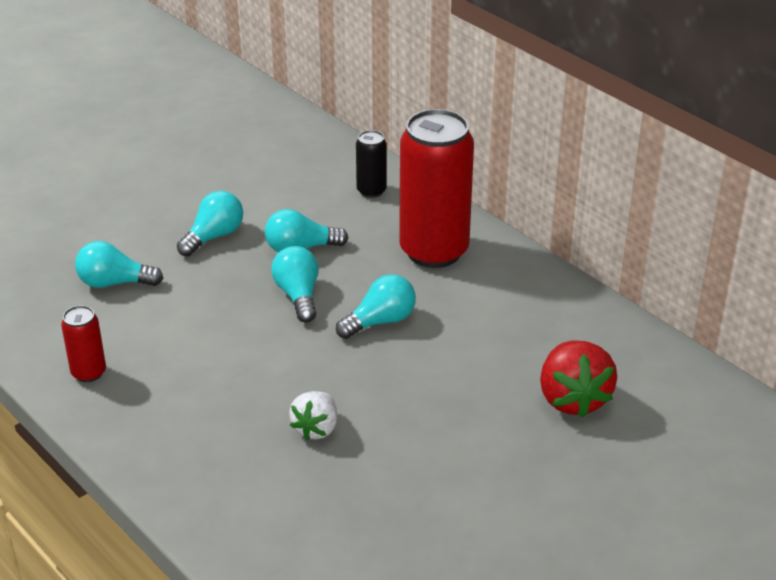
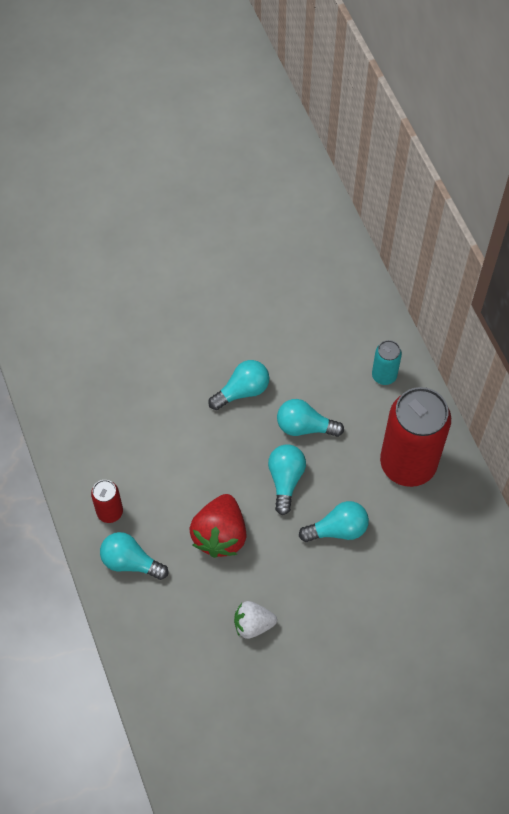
camera: 20 degrees right, 25 degrees up
turquoise light bulb [75,241,163,288] -> turquoise light bulb moved to [100,532,168,580]
white strawberry [289,391,337,440] -> white strawberry turned 45 degrees clockwise [234,601,277,639]
black can [356,130,387,198] -> turquoise can [372,340,402,385]
red strawberry [540,340,617,418] -> red strawberry moved to [189,494,246,558]

